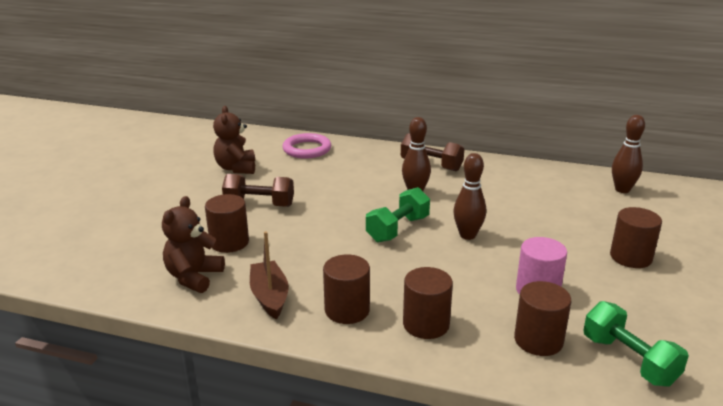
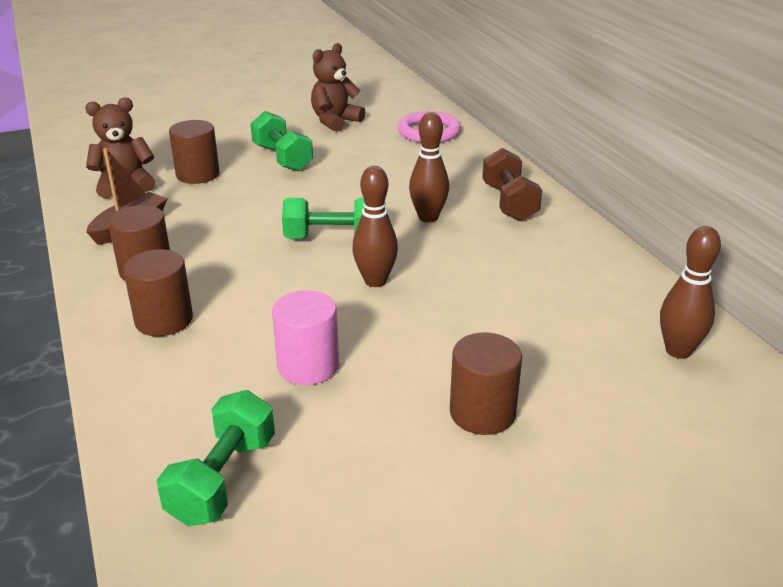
camera: 50 degrees right, 5 degrees up
brown dumbbell [222,174,294,207] -> green dumbbell [250,111,313,172]
brown cylinder [514,281,571,356] -> none

